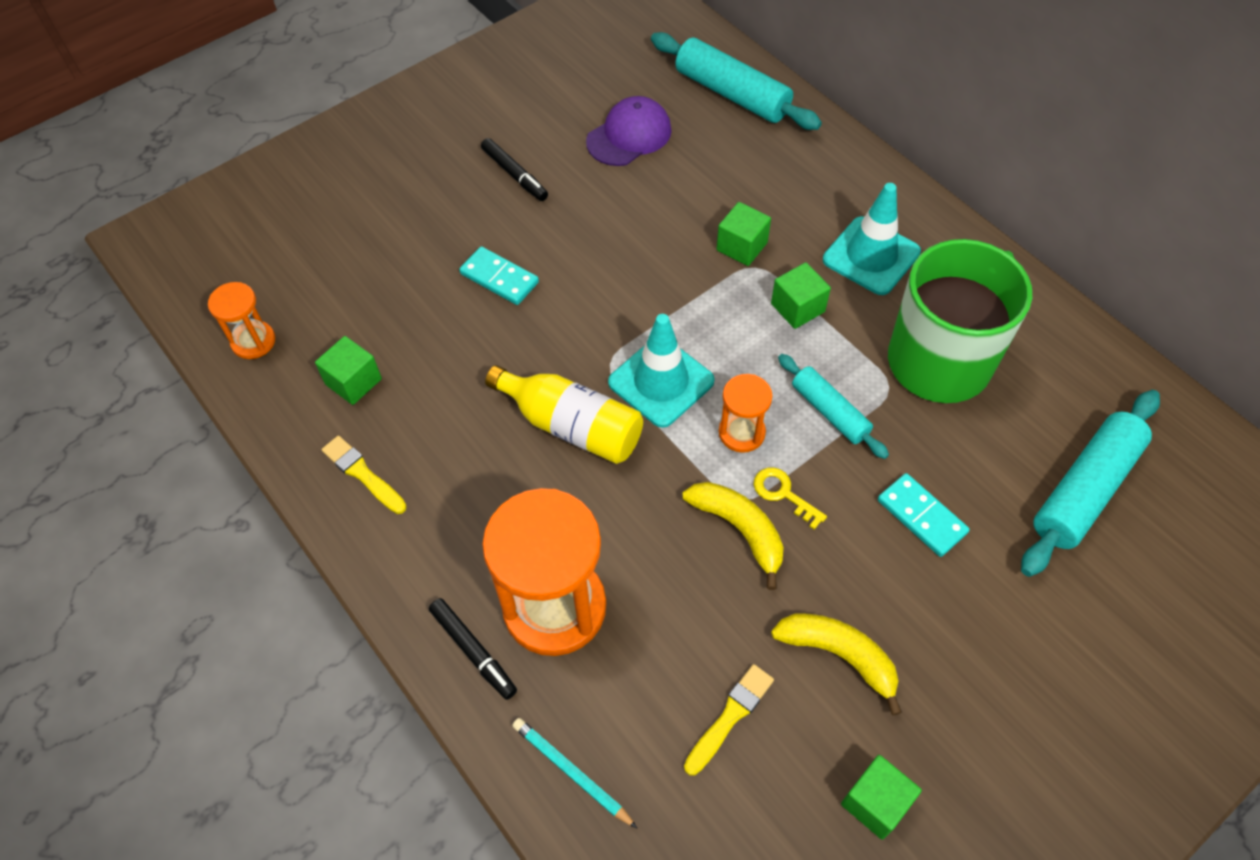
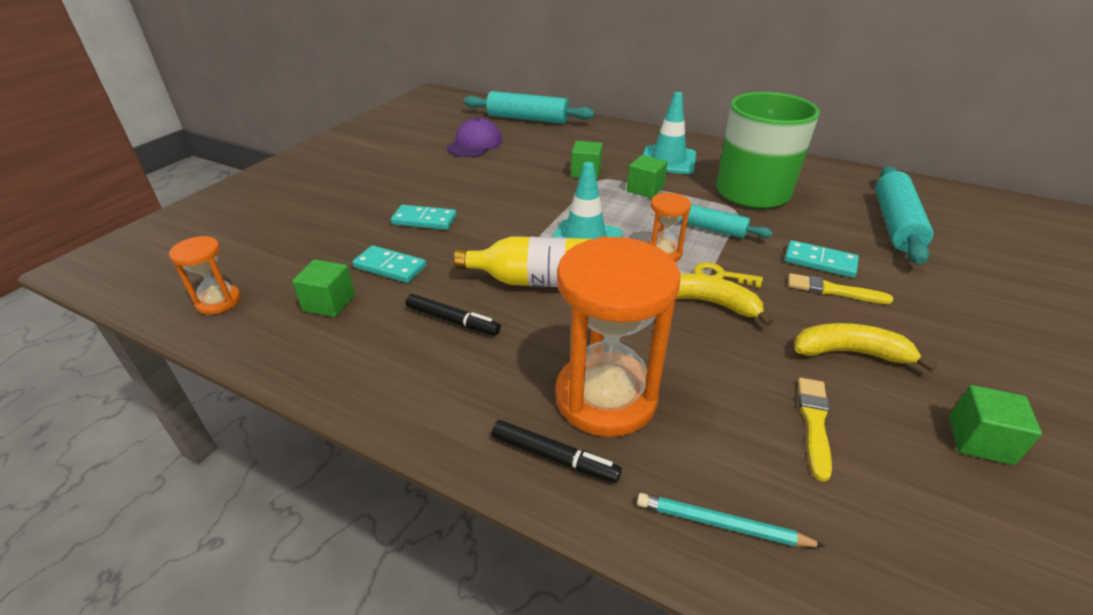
camera: 25 degrees left, 20 degrees down
yellow brush [321,435,407,514] -> yellow brush moved to [788,273,893,304]
black marker [481,138,548,201] -> black marker moved to [406,294,501,336]
none -> turquoise domino [352,245,426,283]

